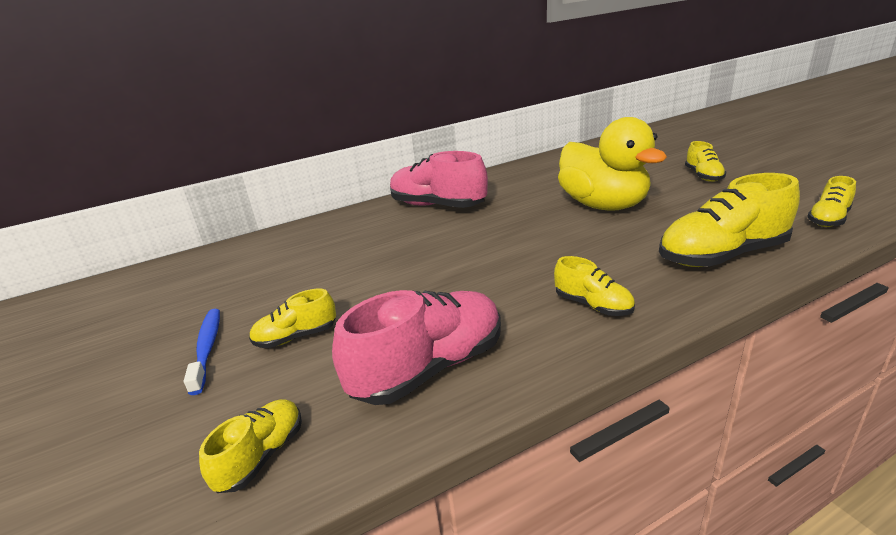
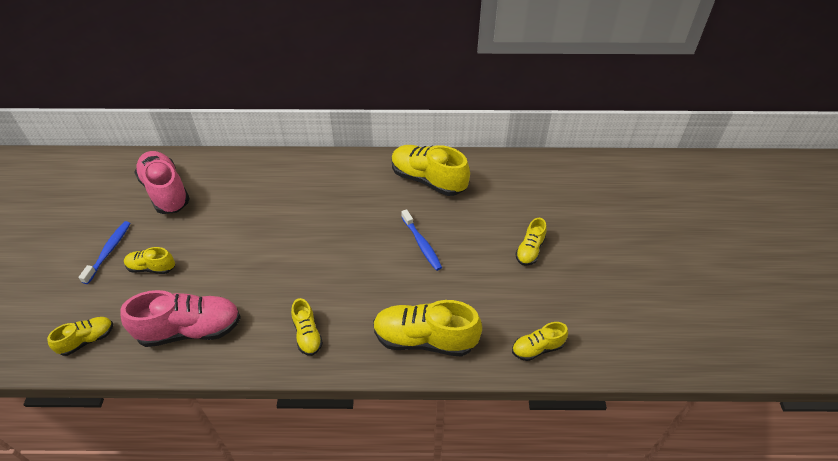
camera: 25 degrees right, 20 degrees up
pink shoe [390,151,488,208] -> pink shoe moved to [135,151,190,214]
yellow duck [558,117,667,211] -> blue toothbrush [401,209,442,271]
none -> yellow shoe [392,145,470,196]

